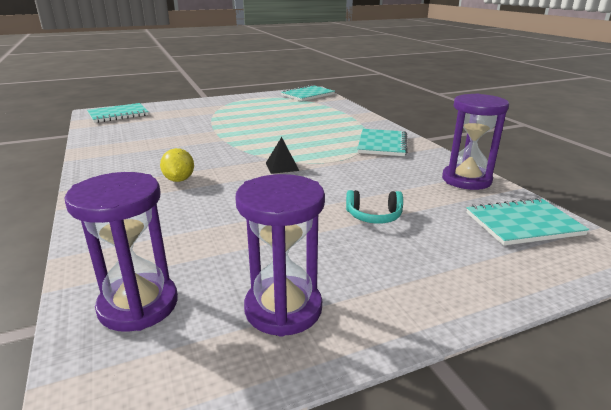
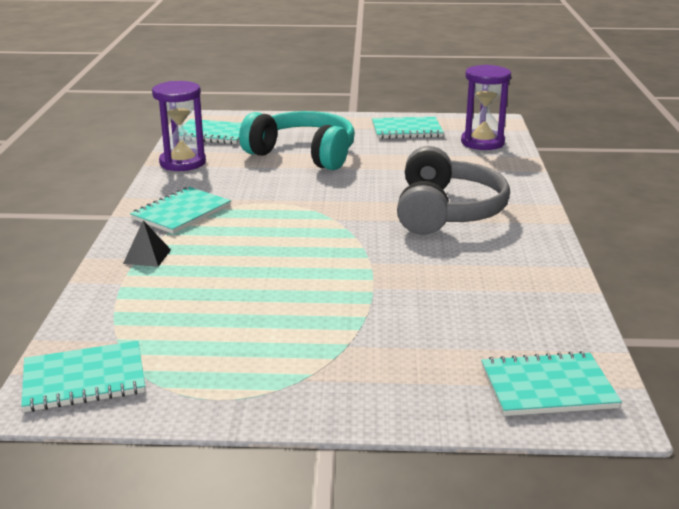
camera: 155 degrees left, 0 degrees up
yellow lemon [160,148,194,182] -> grey headphones [397,146,510,235]
purple hourglass [236,174,325,337] -> turquoise notebook [372,117,444,139]
black pyramid [266,137,299,174] -> black pyramid moved to [123,220,171,267]
turquoise headphones [346,190,403,224] -> turquoise headphones [239,111,355,170], size x2.34

